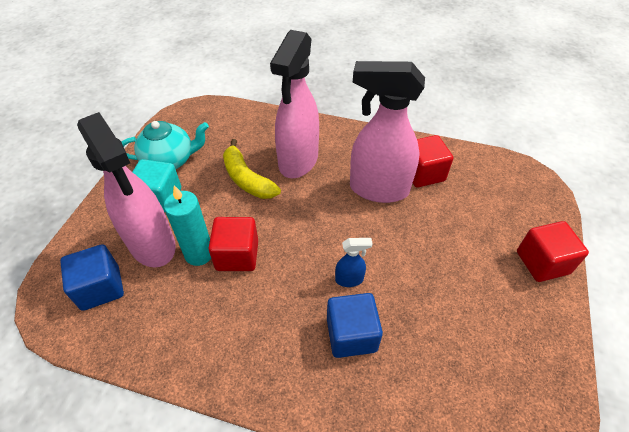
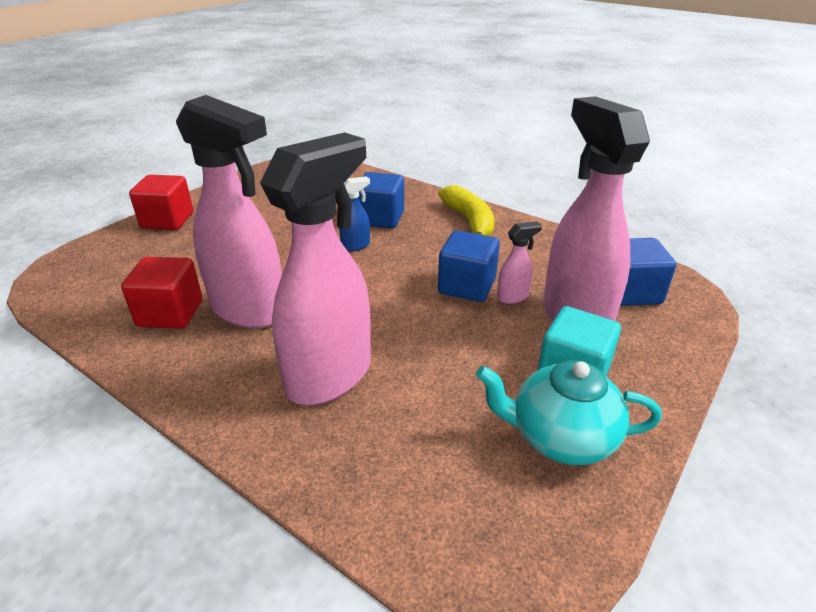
camera: 160 degrees left, 15 degrees down
turquoise candle [164,185,211,266] -> pink spray bottle [497,221,542,304]
red cube [208,217,258,271] -> blue cube [438,230,500,302]
yellow banana [223,139,281,199] -> yellow banana moved to [438,185,494,236]
blue spray bottle [335,238,373,287] -> blue spray bottle turned 135 degrees clockwise [339,176,370,251]

